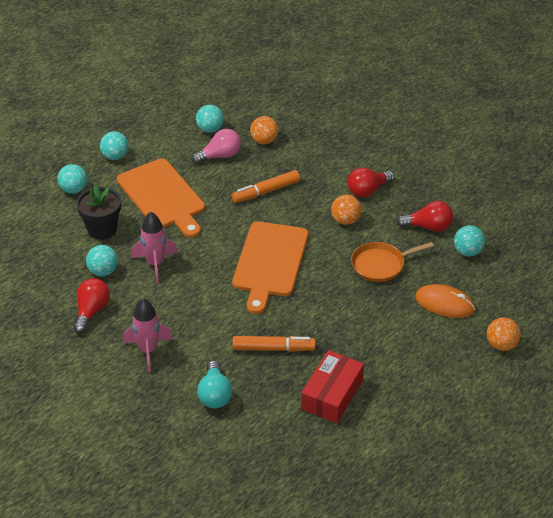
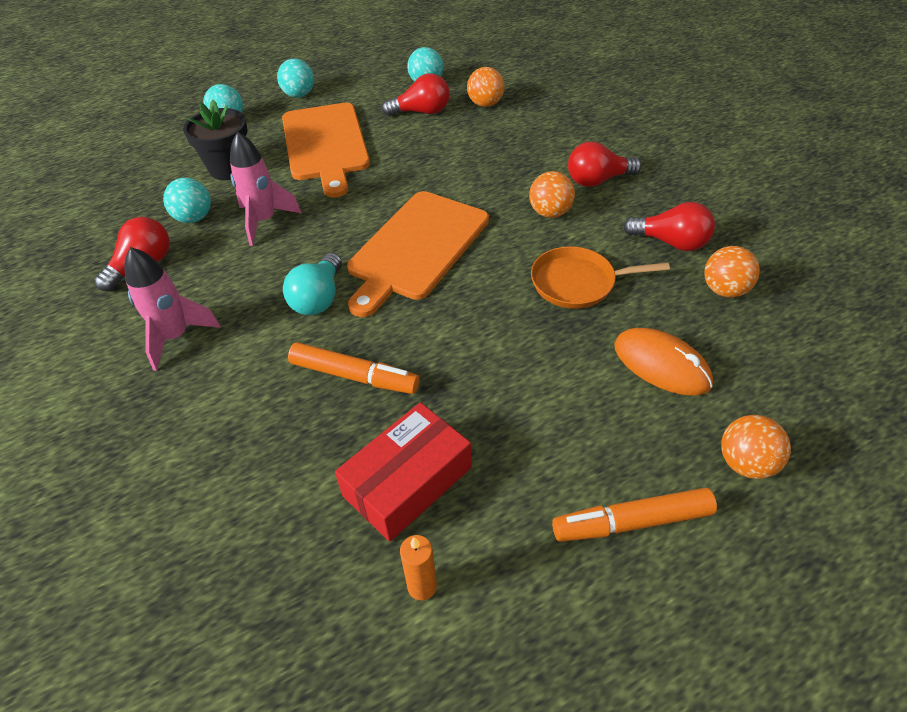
camera: 20 degrees right, 5 degrees up
pink light bulb [191,129,241,164] -> red light bulb [382,73,450,116]
turquoise light bulb [197,360,232,408] -> turquoise light bulb moved to [283,253,342,315]
orange marker [232,170,300,203] -> orange marker moved to [552,488,717,542]
turquoise ball [454,225,485,257] -> orange ball [704,246,760,298]
none -> orange candle [400,535,437,601]

